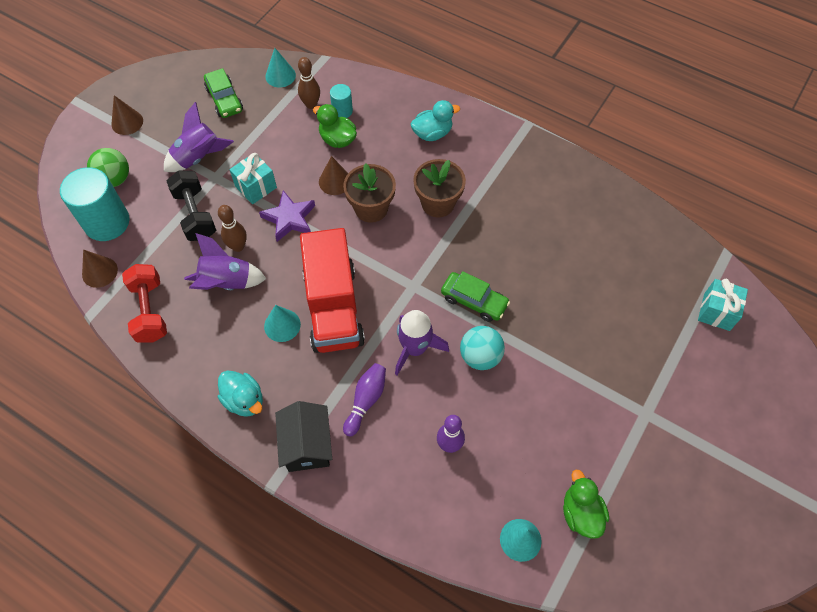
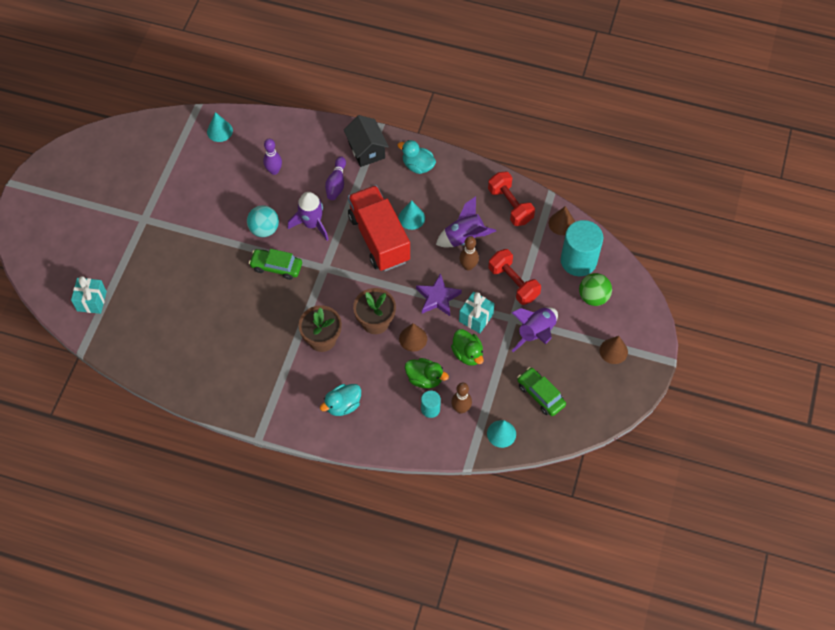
camera: 165 degrees right, 0 degrees up
black dumbbell [167,170,216,241] -> red dumbbell [488,249,541,305]
green duck [563,470,609,539] -> green duck moved to [451,329,484,366]

